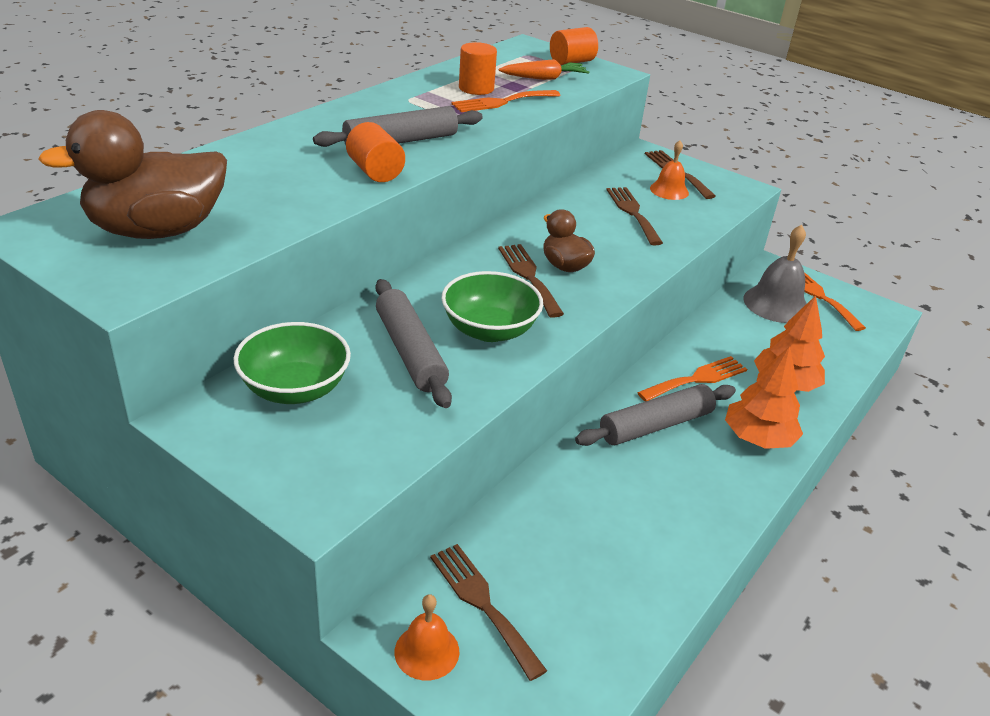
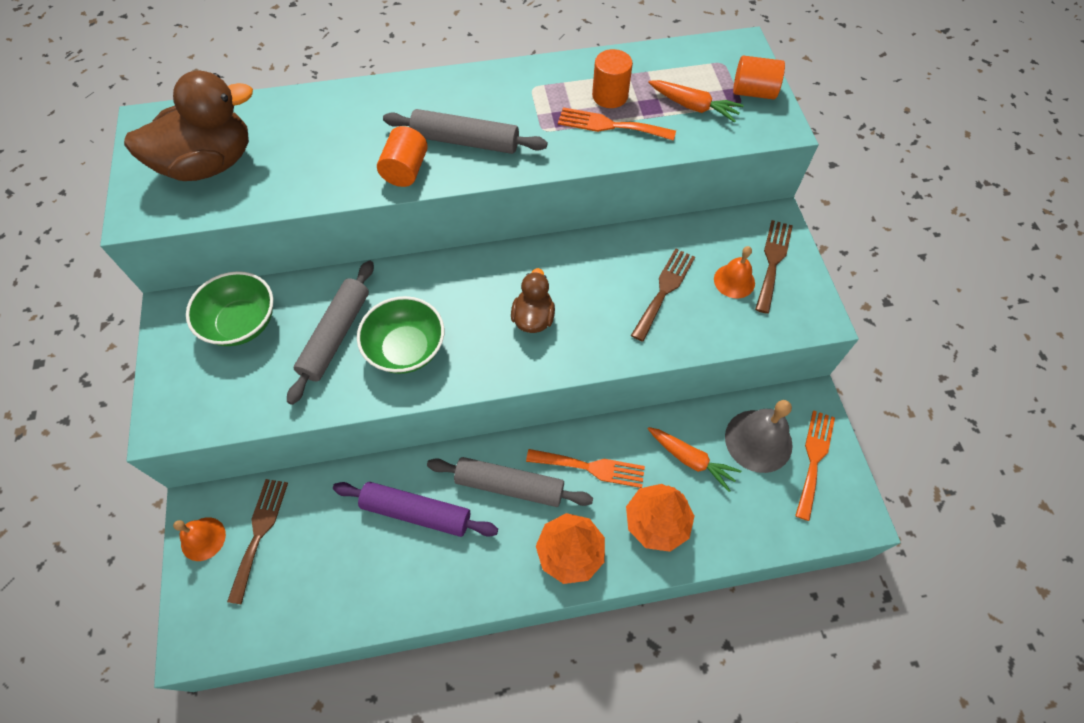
camera: 45 degrees right, 25 degrees up
brown duck [38,110,227,239] -> brown duck turned 135 degrees clockwise [124,71,253,181]
brown fork [498,244,564,318] -> none
none -> purple rolling pin [333,482,498,537]
none -> orange carrot [648,427,741,492]

